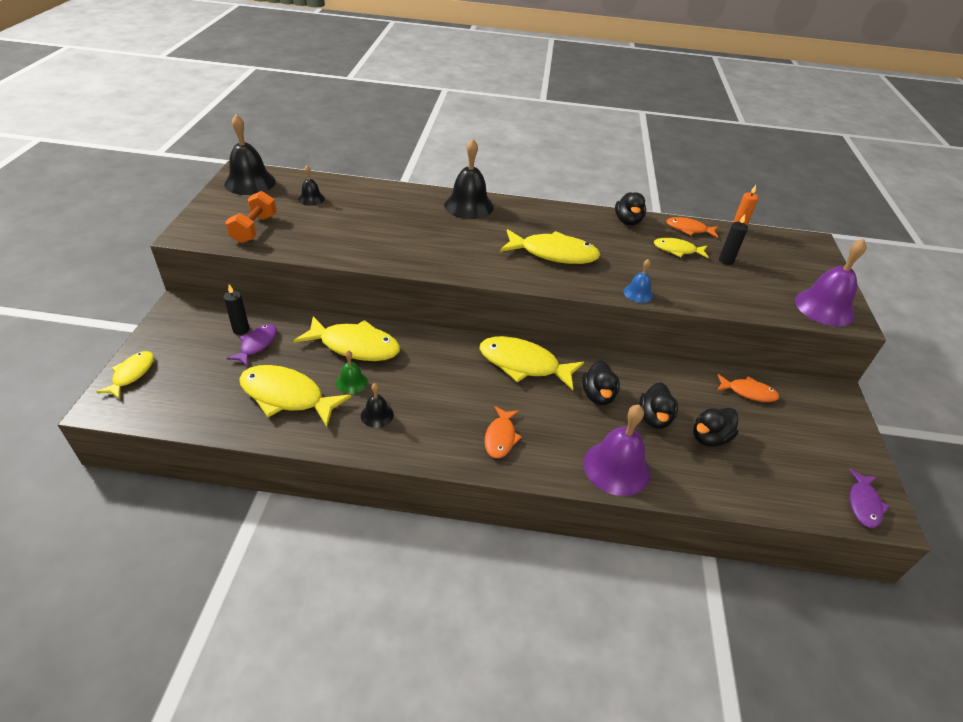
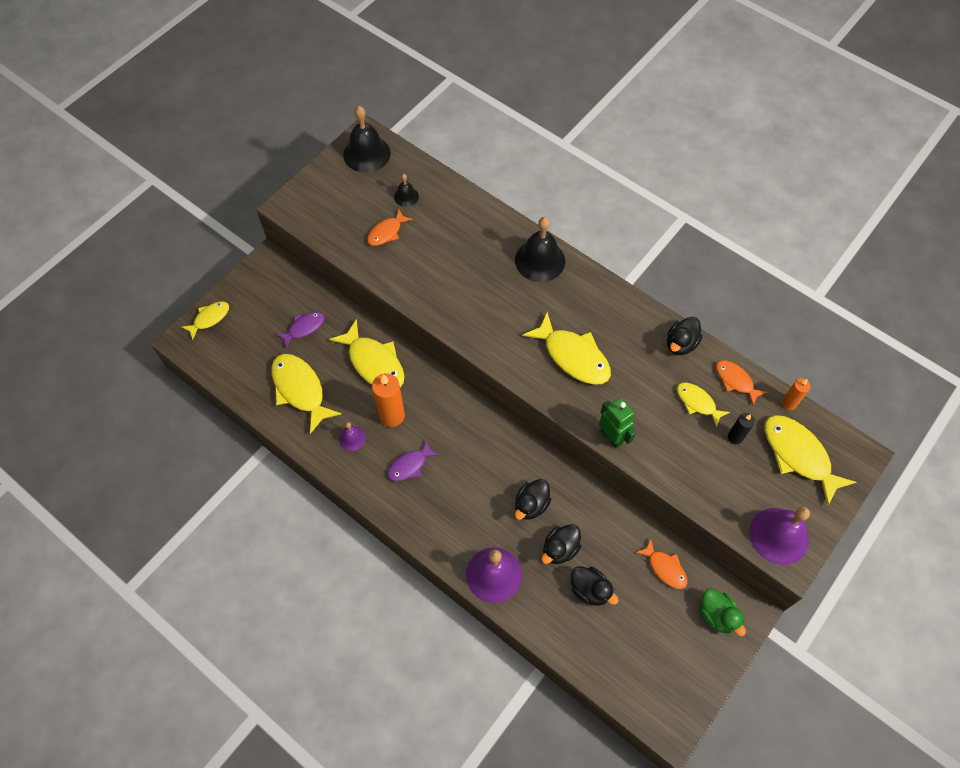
camera: 35 degrees right, 20 degrees up
black candle [224,284,249,335] -> none
orange dumbbell [225,191,277,243] -> none
green bell [336,350,368,394] -> none
black bell [361,383,394,428] -> purple bell [339,422,366,451]
yellow fish [479,336,584,391] -> yellow fish moved to [764,415,856,506]
orange fish [484,406,522,458] -> orange fish moved to [367,209,413,246]
blue bell [623,259,653,303] -> green robot [599,398,636,448]
black duck [693,408,738,447] -> black duck turned 135 degrees counterclockwise [571,566,619,606]
purple fish [848,468,890,528] -> purple fish moved to [388,440,439,481]
none -> orange candle [372,373,405,427]
none -> green duck [700,589,746,636]

